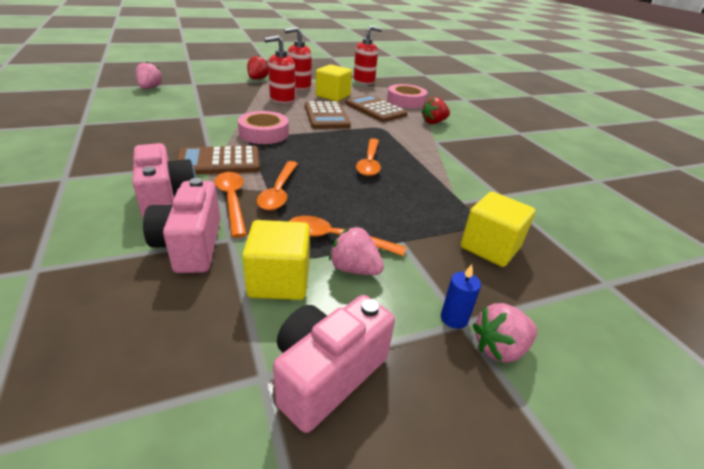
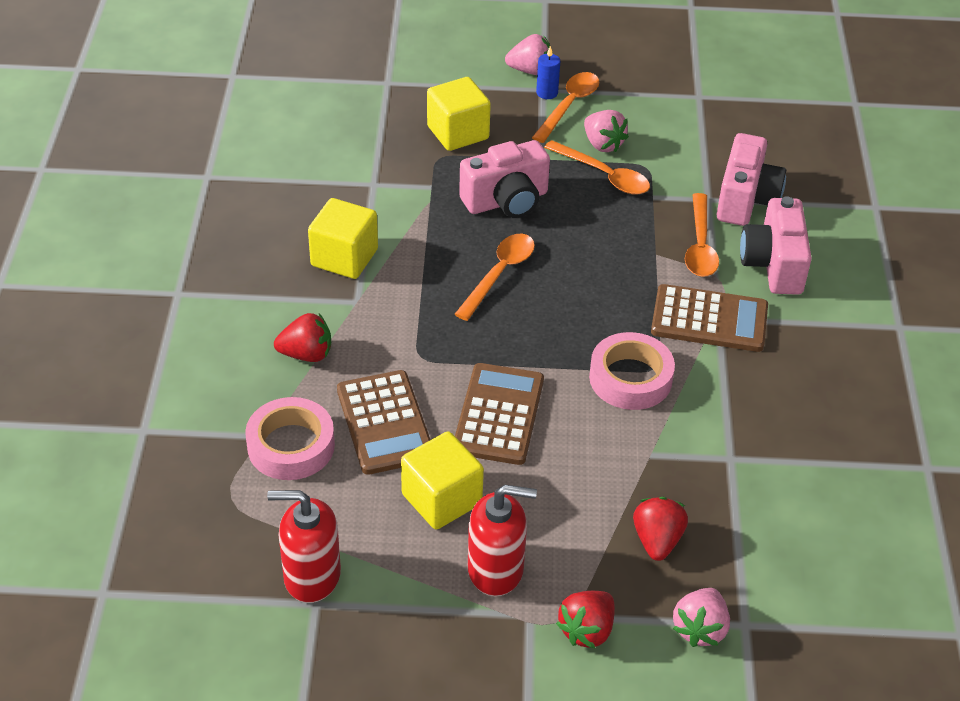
camera: 155 degrees left, 10 degrees up
pink strawberry [135,62,162,89] -> pink strawberry moved to [673,588,730,647]
yellow cube [242,220,310,300] -> yellow cube moved to [308,198,378,279]
orange spoon [257,161,298,211] -> orange spoon moved to [532,72,599,143]
red soap dispenser [264,35,295,103] -> none
pink camera [273,295,395,433] -> pink camera moved to [459,140,550,218]
none -> red strawberry [633,497,688,561]

